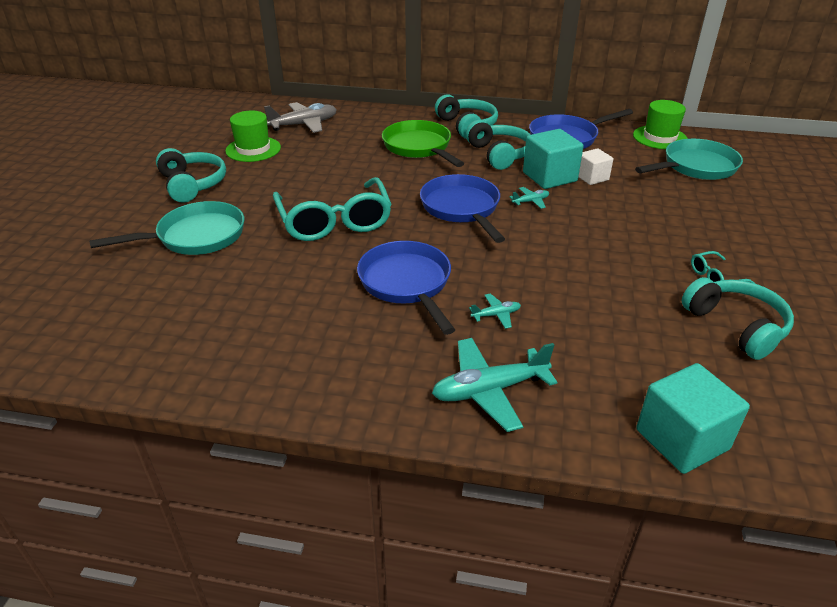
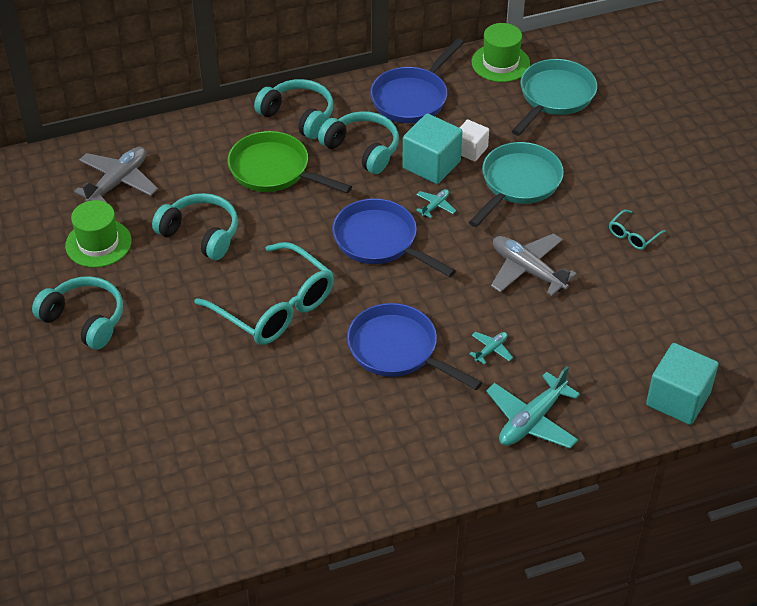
camera: 30 degrees left, 10 degrees up
turquoise pan [89,201,244,255] -> turquoise pan moved to [469,142,564,227]
turquoise headphones [682,277,794,360] -> turquoise headphones moved to [152,193,238,260]
none -> grey plane [491,233,577,296]

